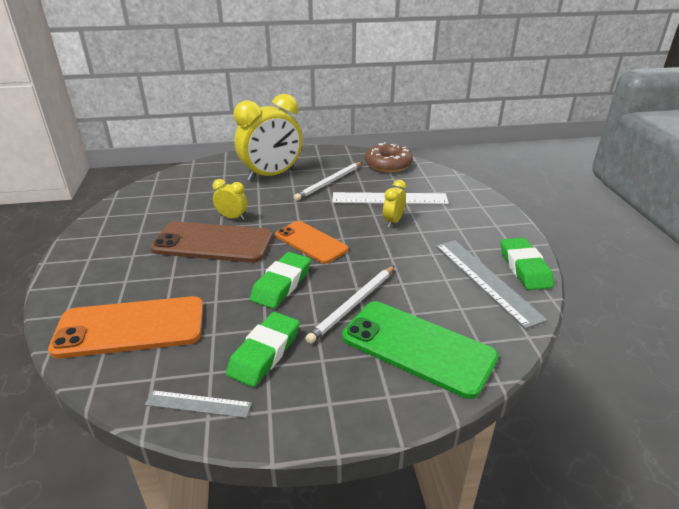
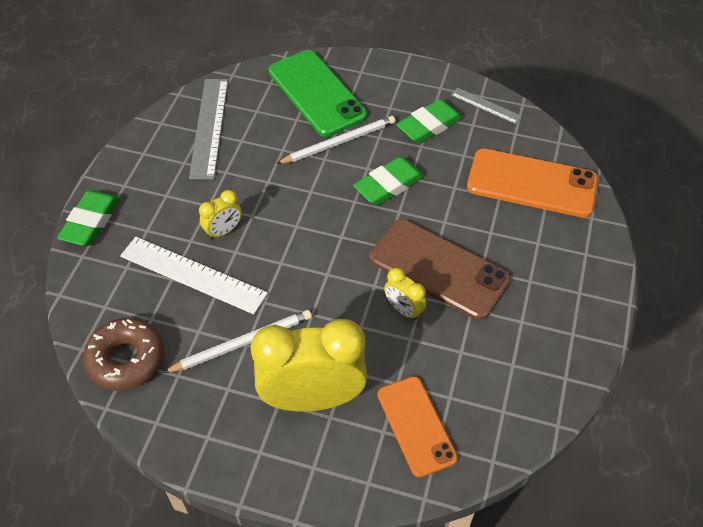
camera: 155 degrees left, 20 degrees up
orange phone [275,221,348,264] -> orange phone moved to [377,376,458,478]
green eraser [500,238,554,290] -> green eraser moved to [57,190,120,246]

